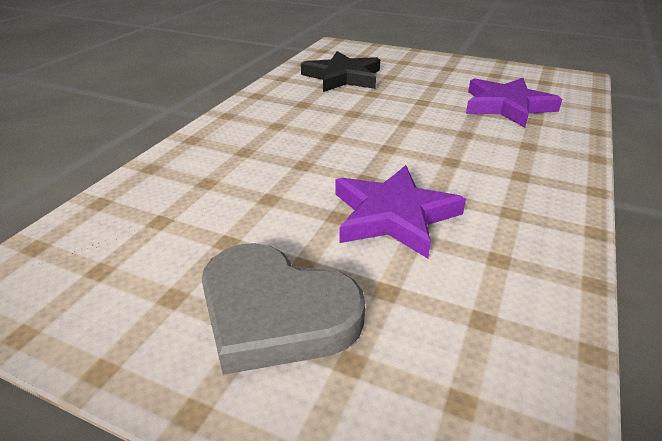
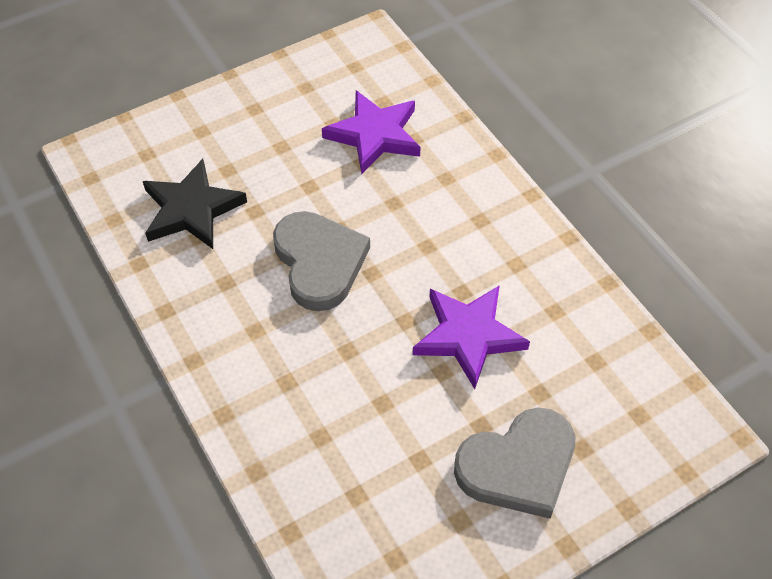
camera: 55 degrees left, 20 degrees up
none -> grey heart [273,211,370,311]

